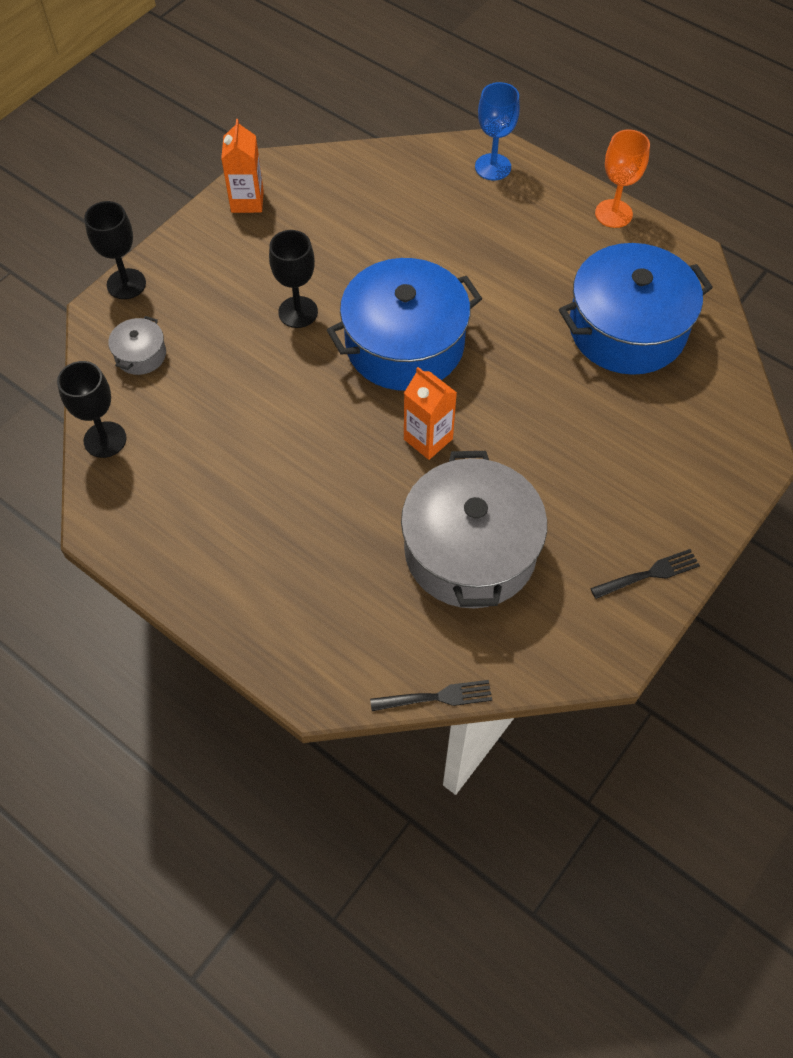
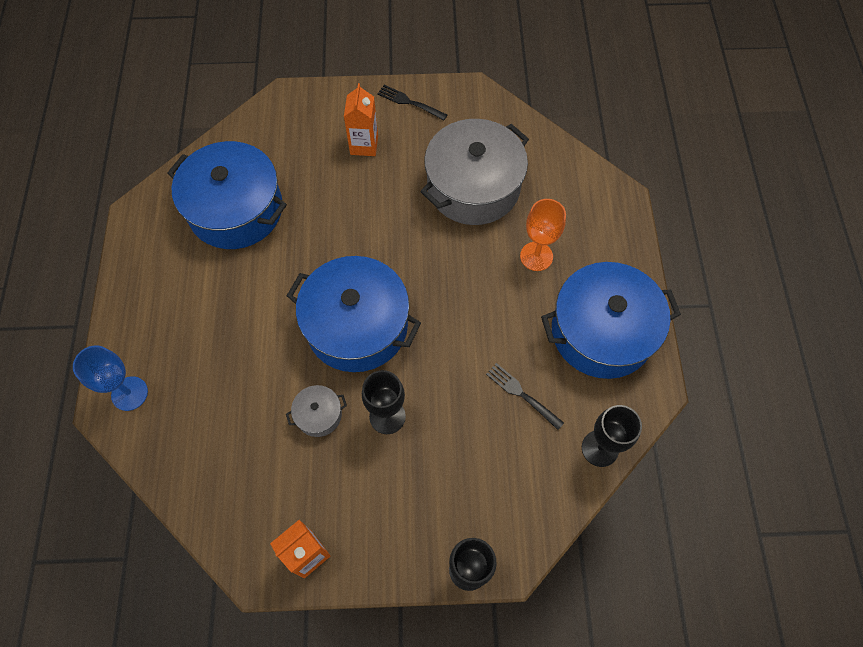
camera: 130 degrees left, 5 degrees up
grey pot [108,316,166,375] -> grey pot moved to [286,385,347,437]
black fork [370,680,492,711] -> black fork moved to [486,363,564,430]
orange carton [404,367,457,460] -> orange carton moved to [344,83,378,156]
orange goblet [595,129,650,228] -> orange goblet moved to [520,199,566,271]
none -> blue pot [541,262,681,379]

